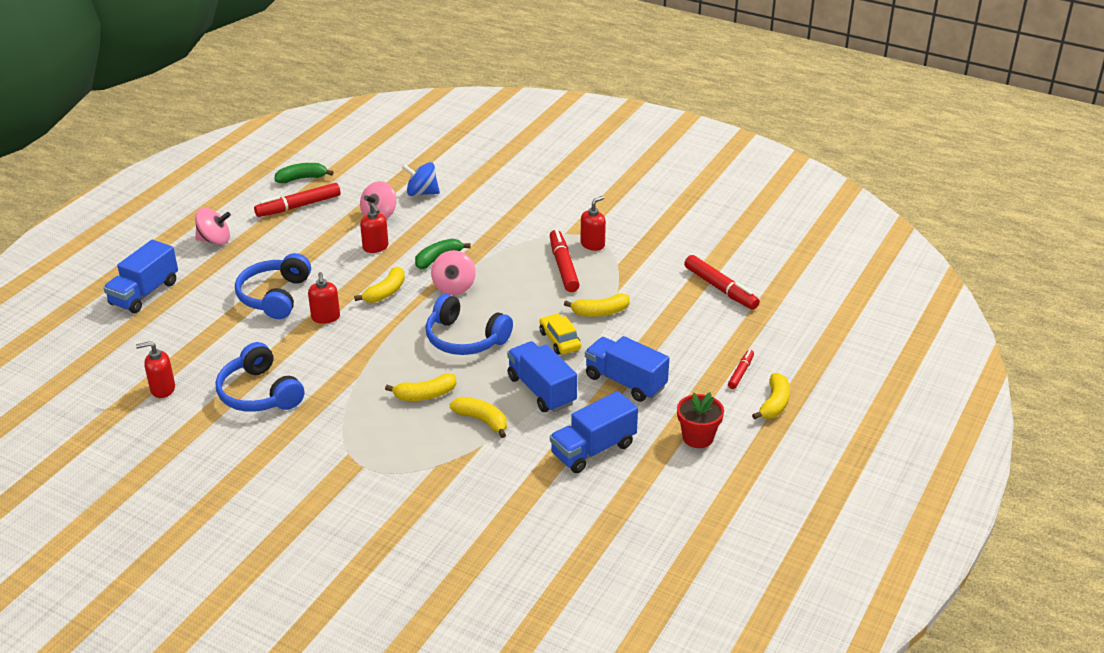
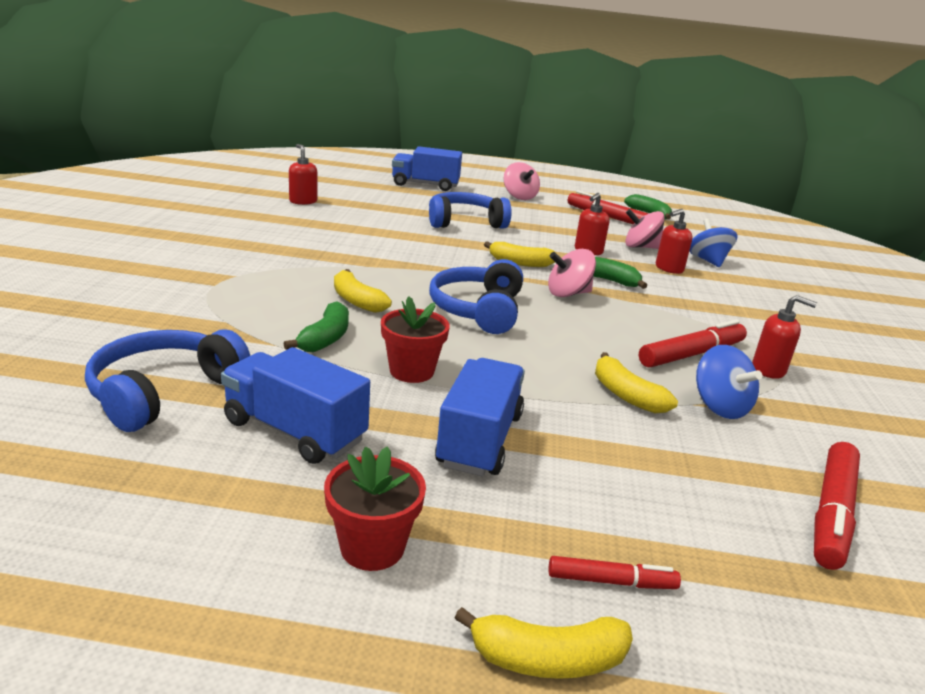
camera: 65 degrees right, 10 degrees down
blue headphones [216,342,304,412] -> blue headphones moved to [85,329,250,432]
red soap dispenser [308,272,340,324] -> red soap dispenser moved to [656,209,692,274]
yellow banana [450,397,507,438] -> green banana [283,301,349,352]
blue truck [507,341,577,412] -> red flower pot [381,296,450,383]
yellow car [539,314,581,355] -> none
none -> blue spinning top [696,345,762,419]

